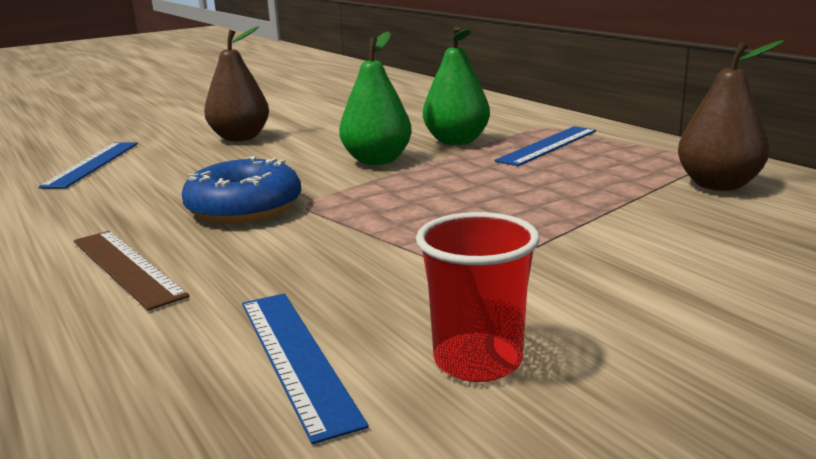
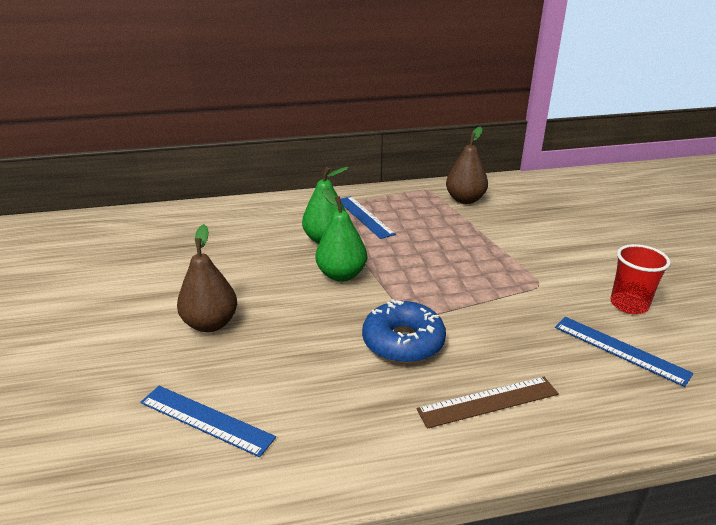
camera: 70 degrees left, 10 degrees up
blue ruler [242,293,369,444] -> blue ruler turned 45 degrees clockwise [555,317,694,387]

